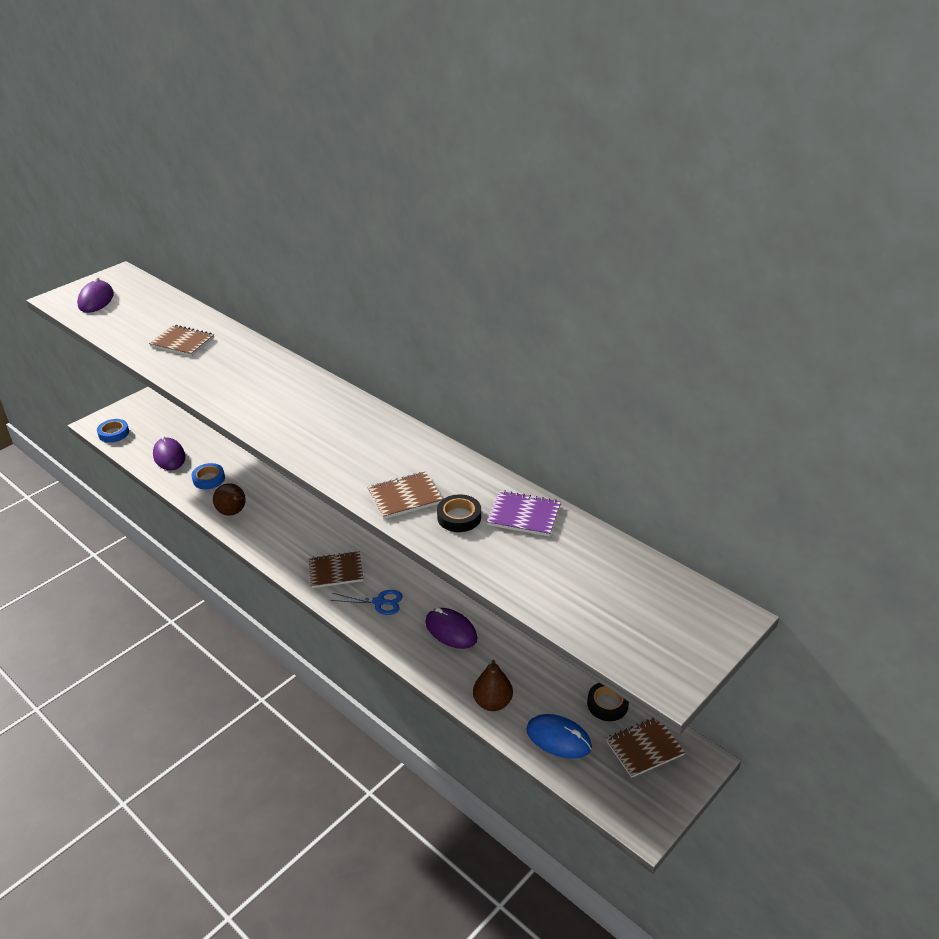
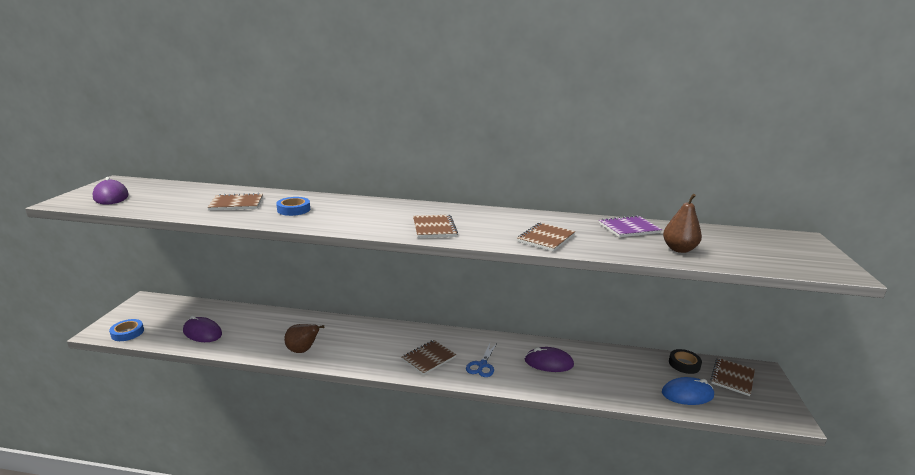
camera: 35 degrees left, 15 degrees down
blue tape [191,463,225,489] -> blue tape moved to [276,197,310,216]
blue scissors [331,590,403,615] -> blue scissors turned 135 degrees clockwise [466,343,497,377]
black tape [437,494,481,532] -> none
brown pear [473,660,513,711] -> brown pear moved to [663,194,702,253]
none -> brown notebook [413,215,458,238]

